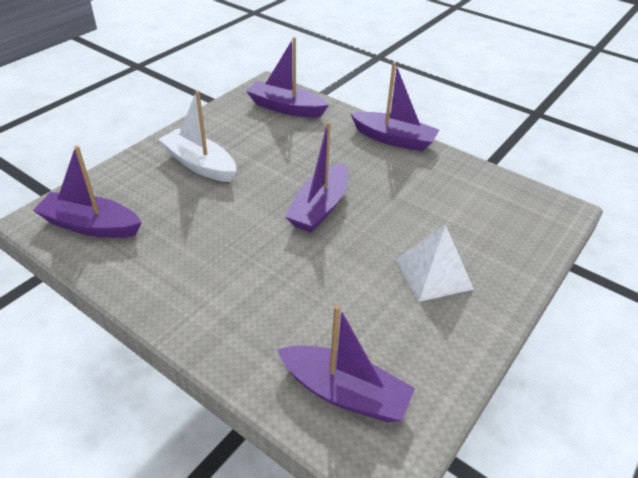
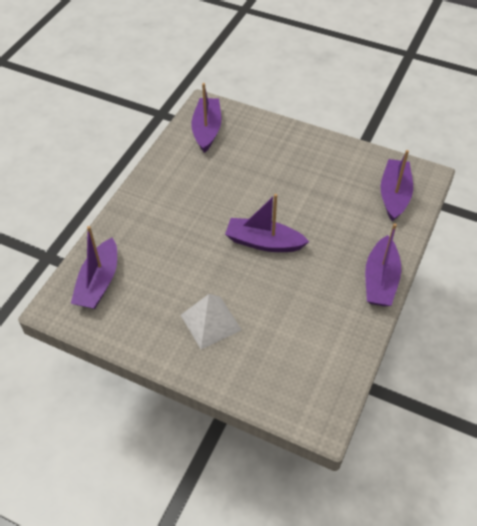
camera: 80 degrees right, 10 degrees up
white boat [159,90,237,182] -> none

